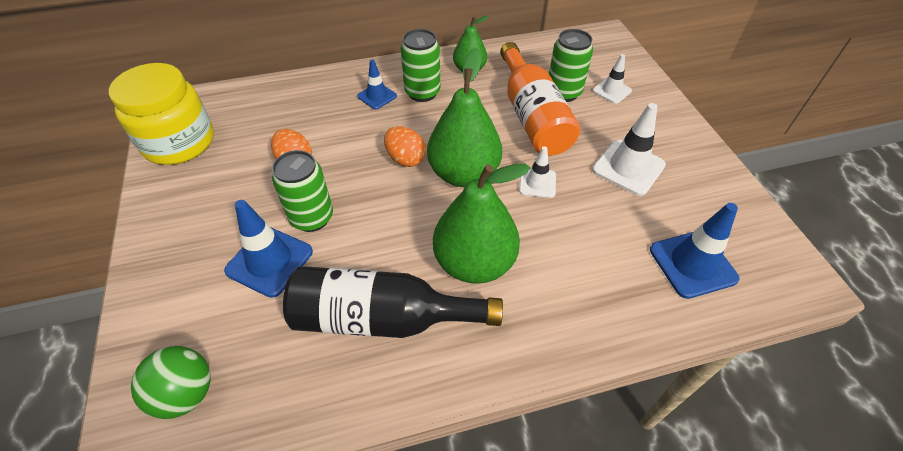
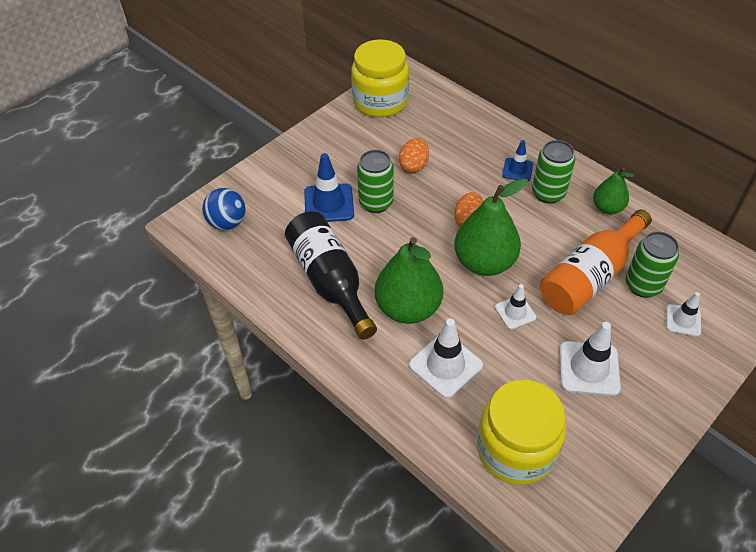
camera: 60 degrees right, 0 degrees up
green ball [131,346,211,419] -> blue ball [202,188,246,230]
blue traffic cone [650,203,739,299] -> yellow jar [477,380,566,485]
none -> white traffic cone [409,318,483,398]

